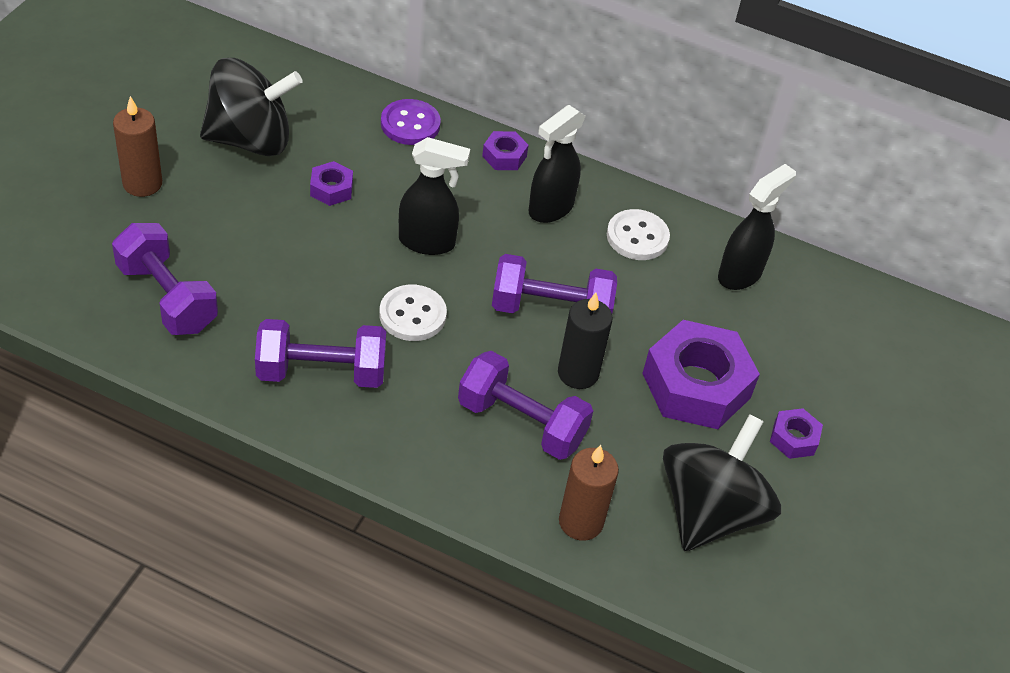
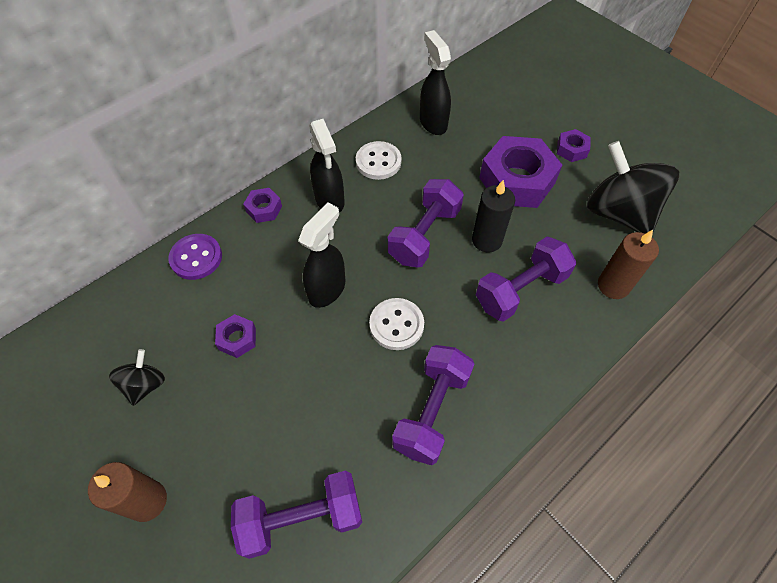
camera: 60 degrees left, 10 degrees up
black spinning top [200,58,303,156] -> black spinning top [109,349,165,406], size x0.49

